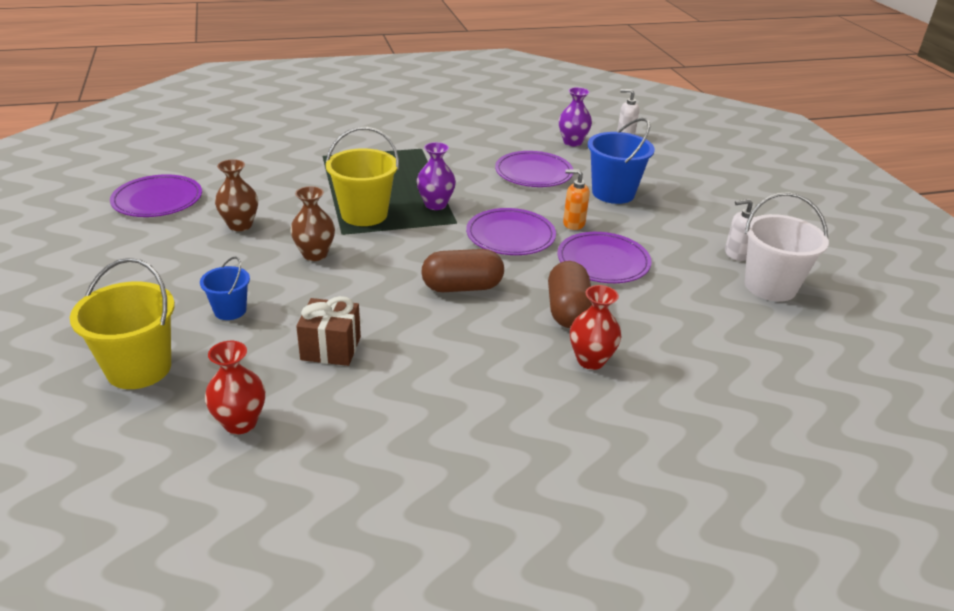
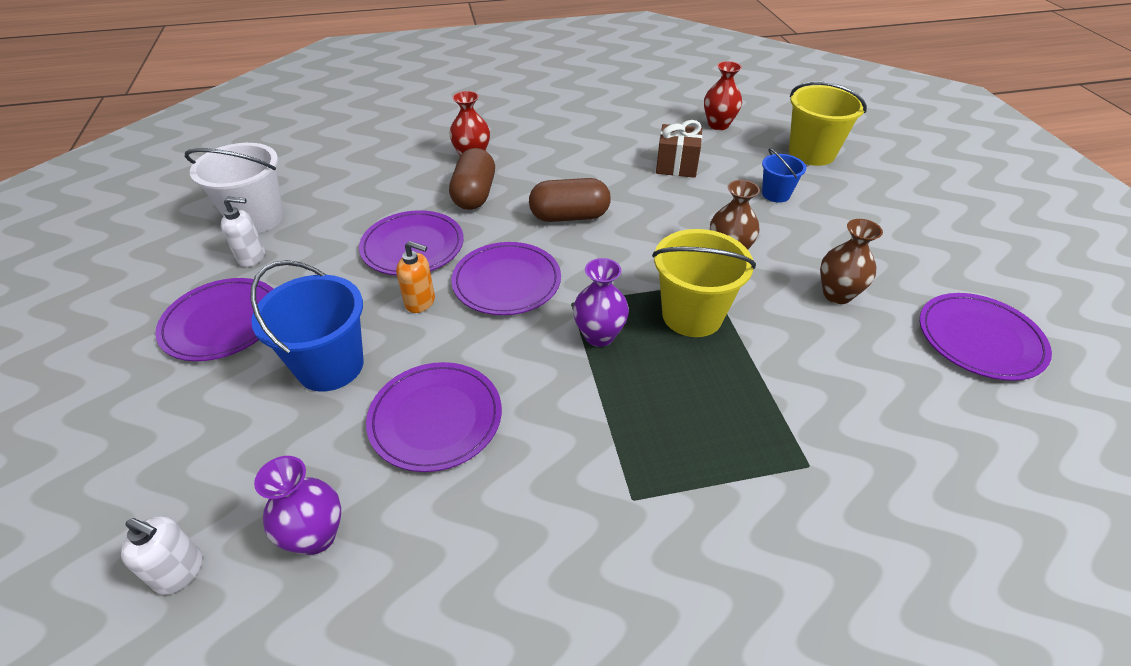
camera: 175 degrees left, 10 degrees up
none -> purple plate [155,278,273,361]

